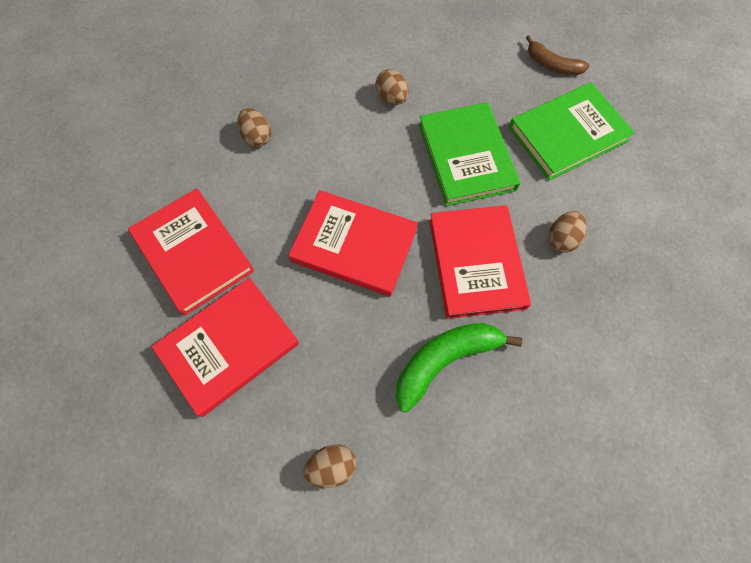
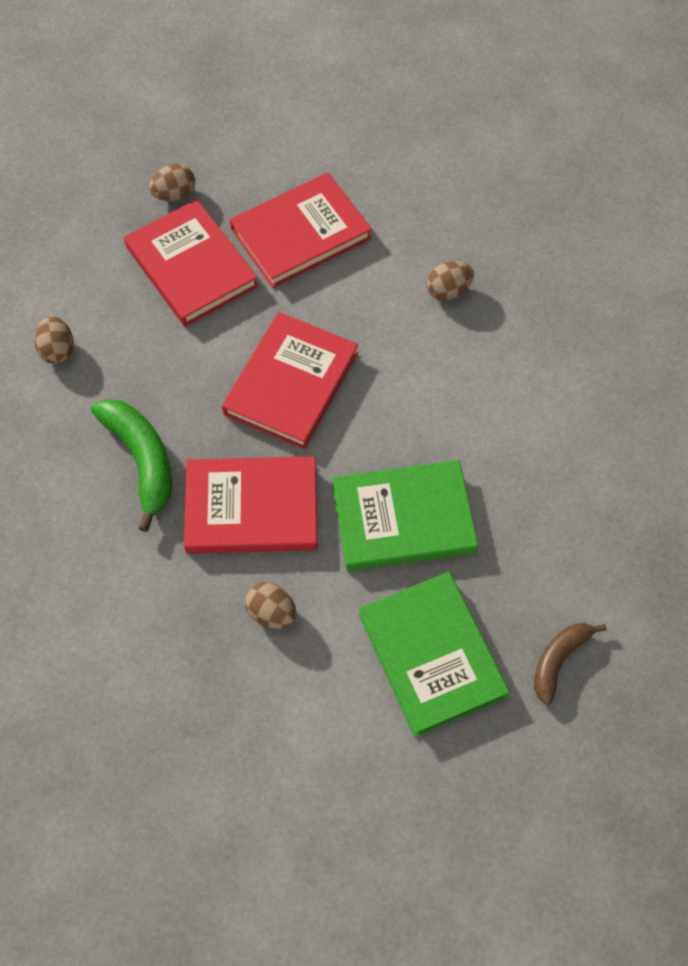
camera: 95 degrees right, 5 degrees down
brown egg [375,69,409,105] -> brown egg moved to [149,164,195,202]

